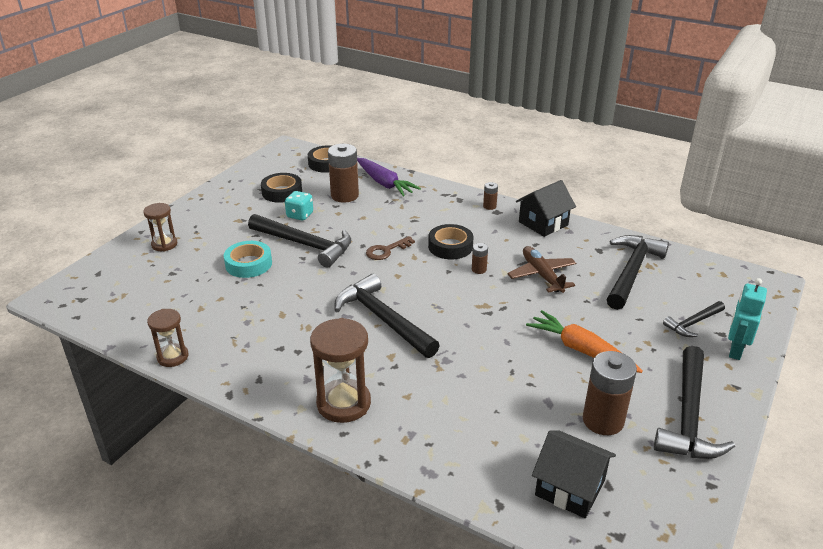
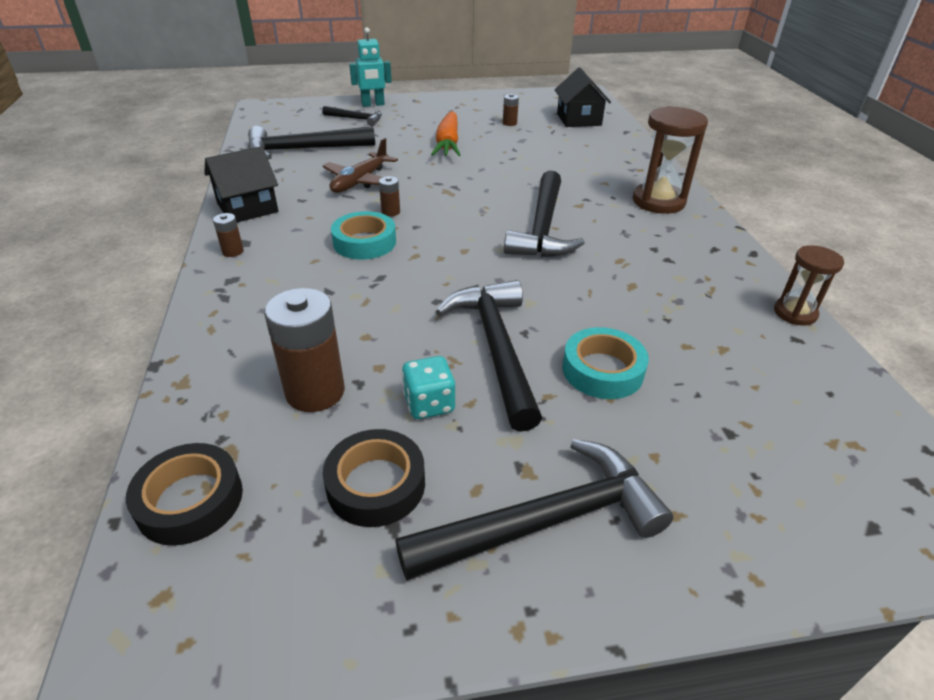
camera: 130 degrees left, 5 degrees up
brown hourglass [143,203,177,252] -> none
purple carrot [357,158,421,196] -> none
brown key [366,236,415,260] -> none
black tape [428,224,473,259] -> turquoise tape [331,211,396,260]
black house [516,180,576,237] -> black house turned 45 degrees counterclockwise [204,146,278,222]
brown battery [583,351,637,435] -> brown battery [503,94,519,126], size x0.47
black hammer [654,346,735,459] -> black hammer moved to [396,439,674,581]

